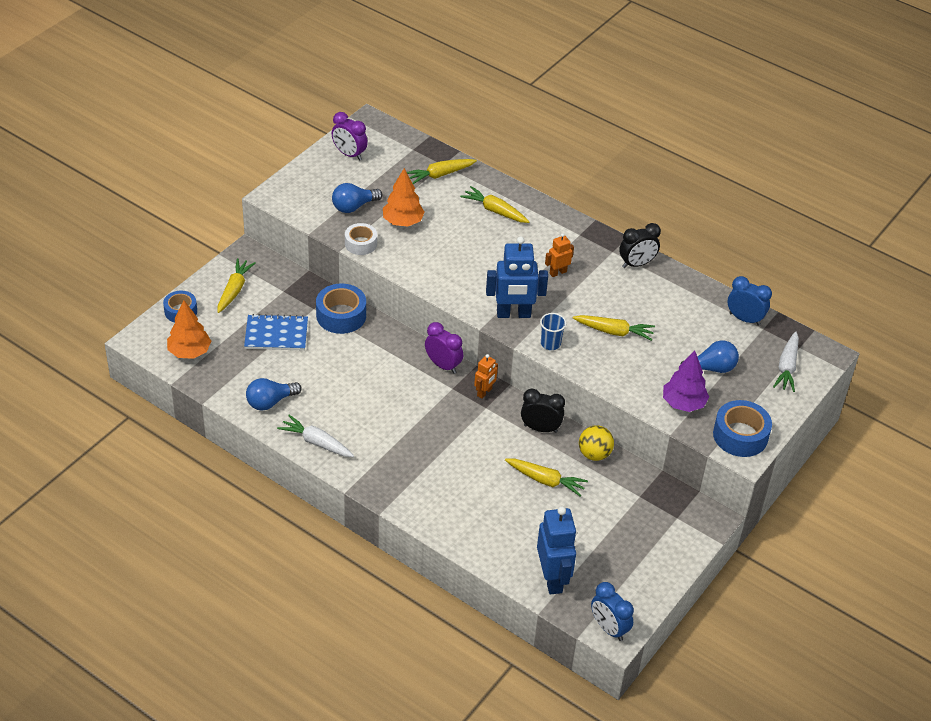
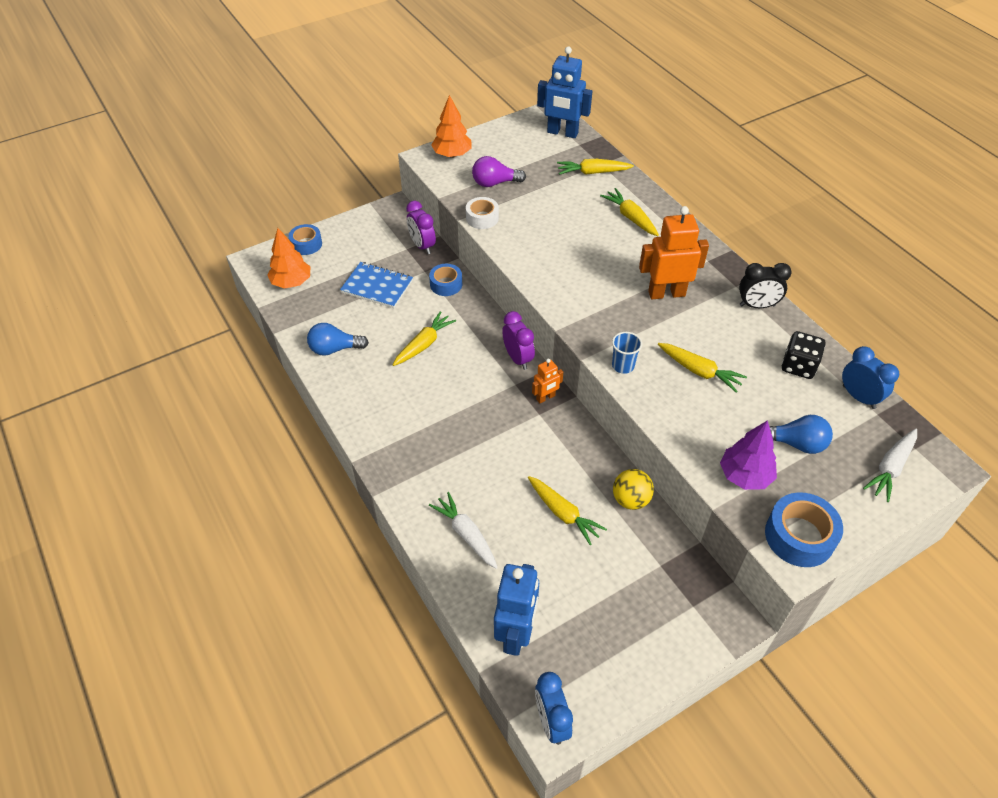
camera: 25 degrees right, 5 degrees up
yellow carrot [218,258,256,313] -> yellow carrot moved to [393,311,456,366]
white carrot [277,415,354,457] -> white carrot moved to [429,492,498,569]
blue tape [316,284,366,334] -> blue tape [429,264,462,296], size x0.65
purple clock [332,112,368,161] -> purple clock moved to [406,201,436,254]
blue light bulb [332,183,383,213] -> purple light bulb [472,156,526,187]
orange tree [383,168,425,227] -> orange tree moved to [431,95,472,158]
blue robot [486,236,548,318] -> blue robot moved to [537,46,592,138]
black clock [521,389,565,433] -> none
orange robot [545,233,574,277] -> orange robot [639,206,709,299], size x1.90
none -> black dice [782,331,825,379]

